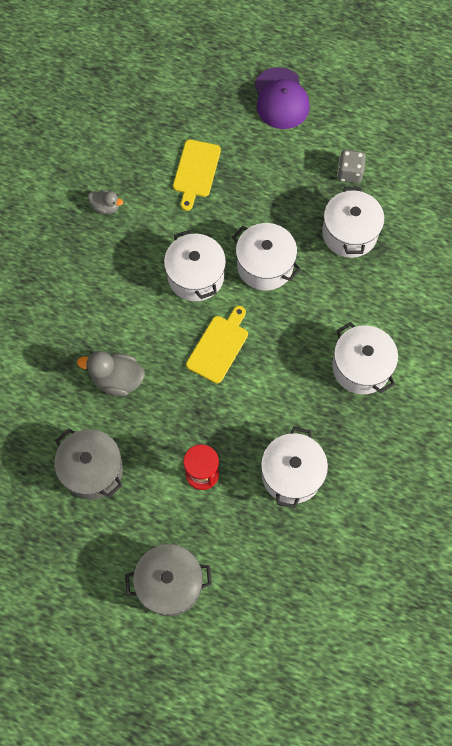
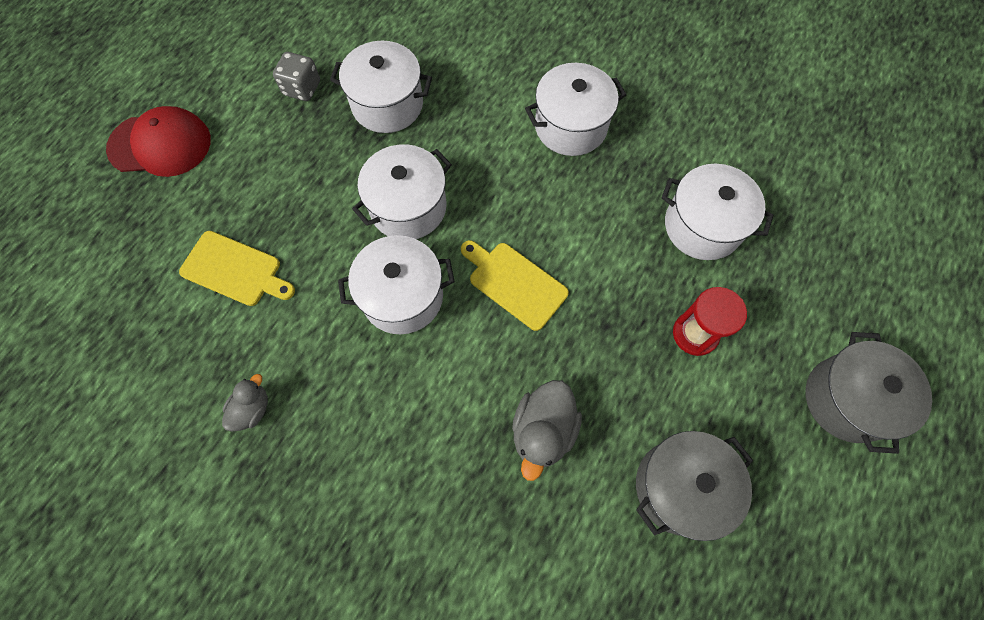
camera: 80 degrees left, 0 degrees up
purple cap [255,67,310,129] -> red cap [106,106,211,177]

